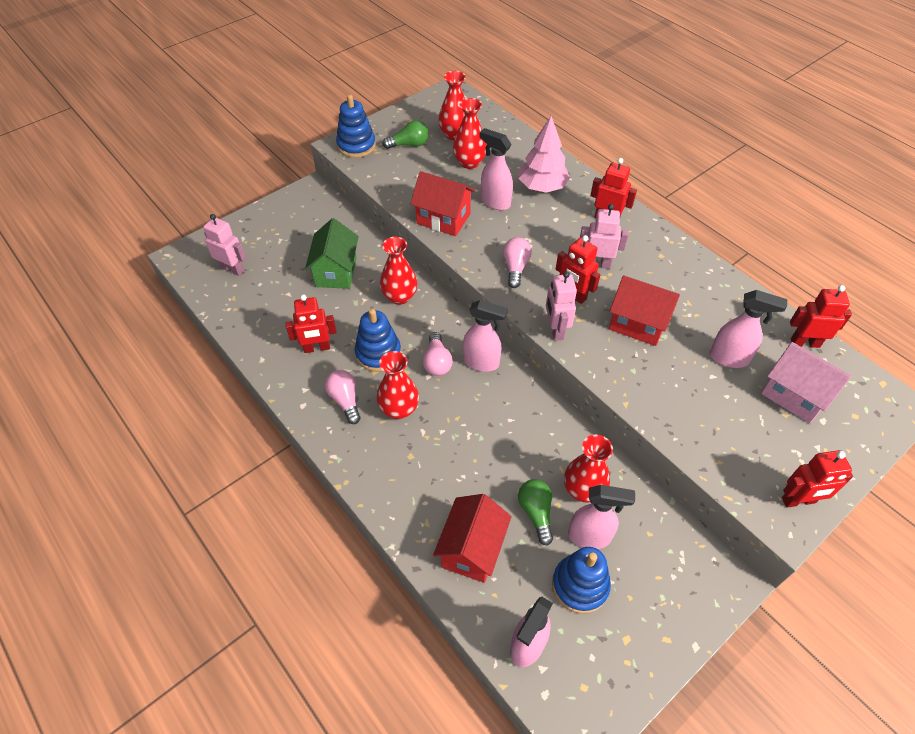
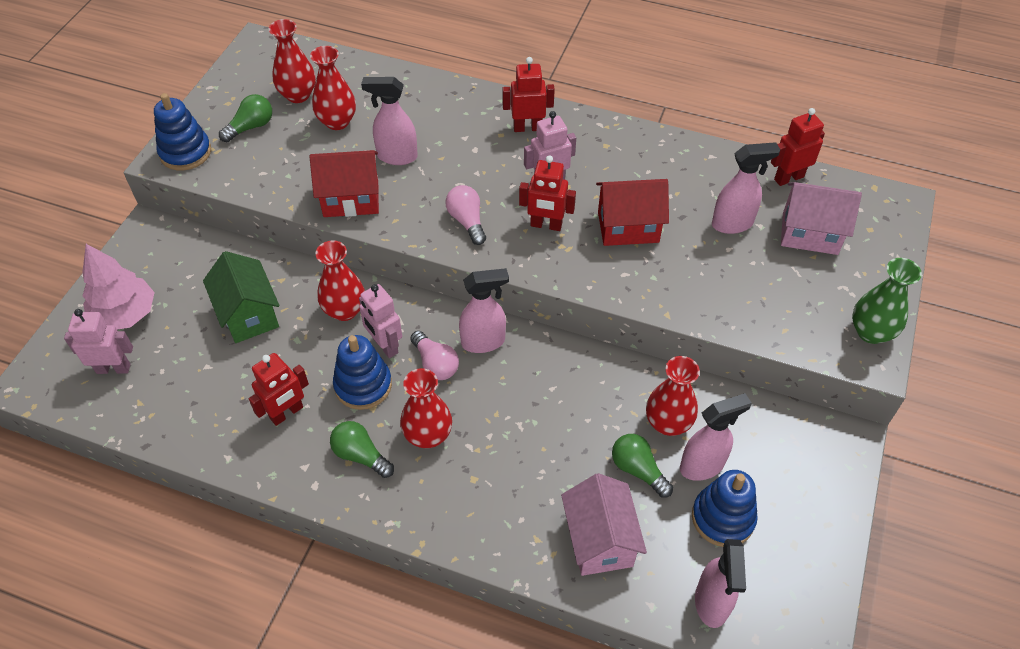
camera: 30 degrees left, 0 degrees up
pink light bulb [325,370,361,424] -> green light bulb [330,421,394,478]
red house [433,494,512,583] -> pink house [561,473,647,576]
pink tree [518,116,570,193] -> pink tree moved to [82,244,155,330]
pink robot [546,271,577,341] -> pink robot moved to [359,284,402,358]
red robot [782,450,853,508] -> green vase [852,258,922,344]

